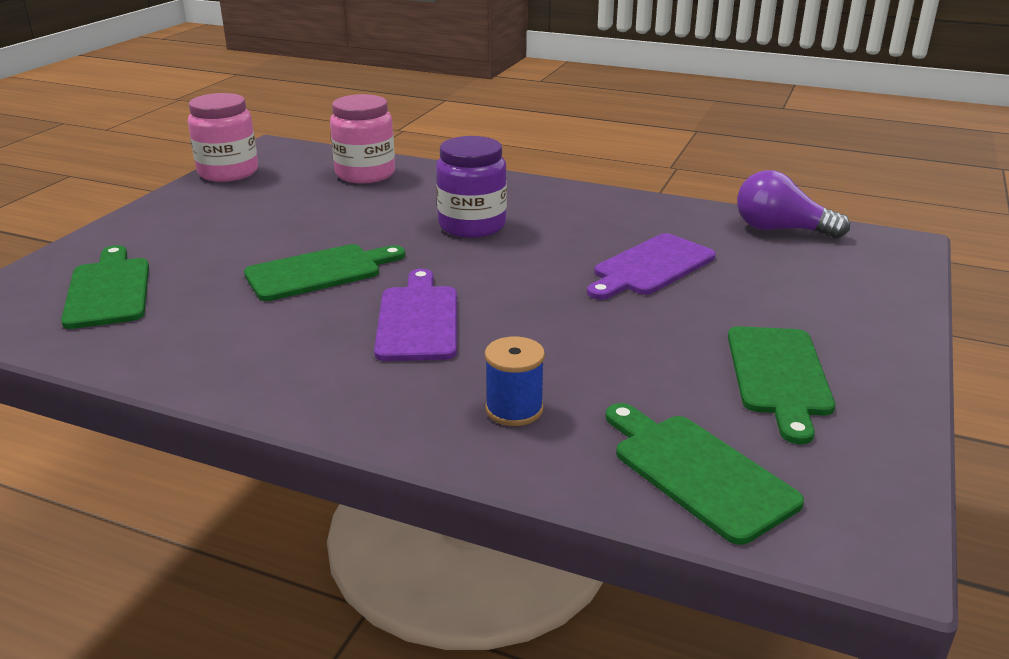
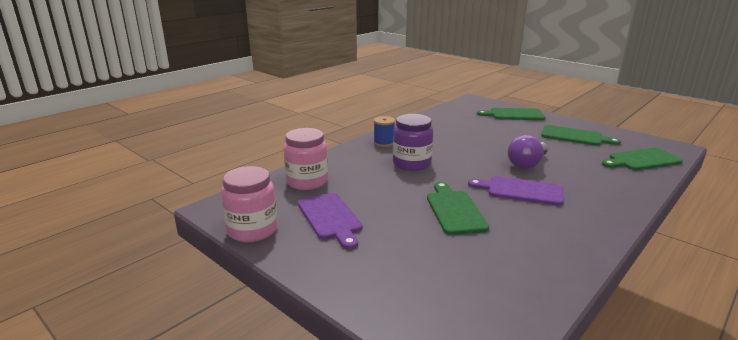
camera: 70 degrees left, 5 degrees down
green cutting board [61,245,149,329] -> green cutting board moved to [477,108,545,120]
blue spool [485,336,545,426] -> blue spool moved to [374,116,395,147]
purple cutting board [587,233,716,300] -> purple cutting board moved to [298,193,362,249]
purple light bulb [737,170,850,239] -> purple light bulb moved to [508,135,548,169]

